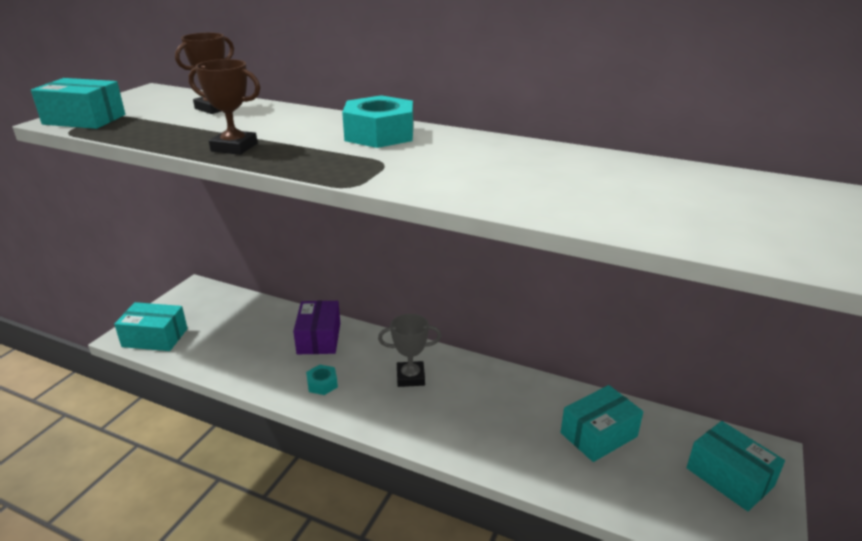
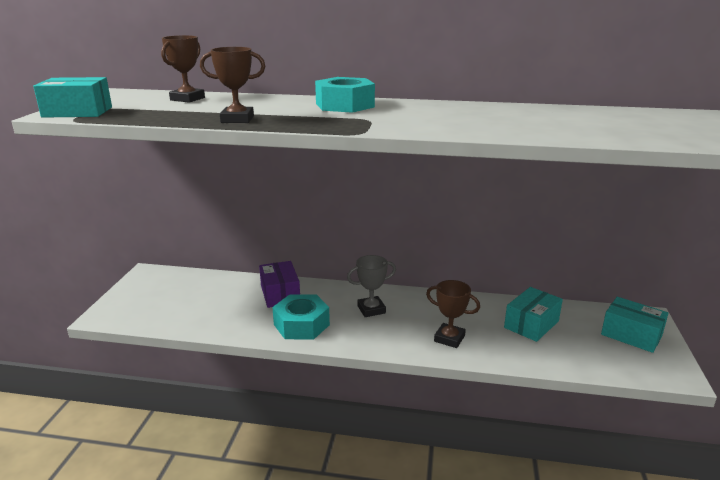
camera: 15 degrees left, 5 degrees down
turquoise box [114,302,188,351] -> none
turquoise nut [306,365,338,395] -> turquoise nut [272,294,330,339], size x1.99
none -> brown trophy [426,280,480,348]

